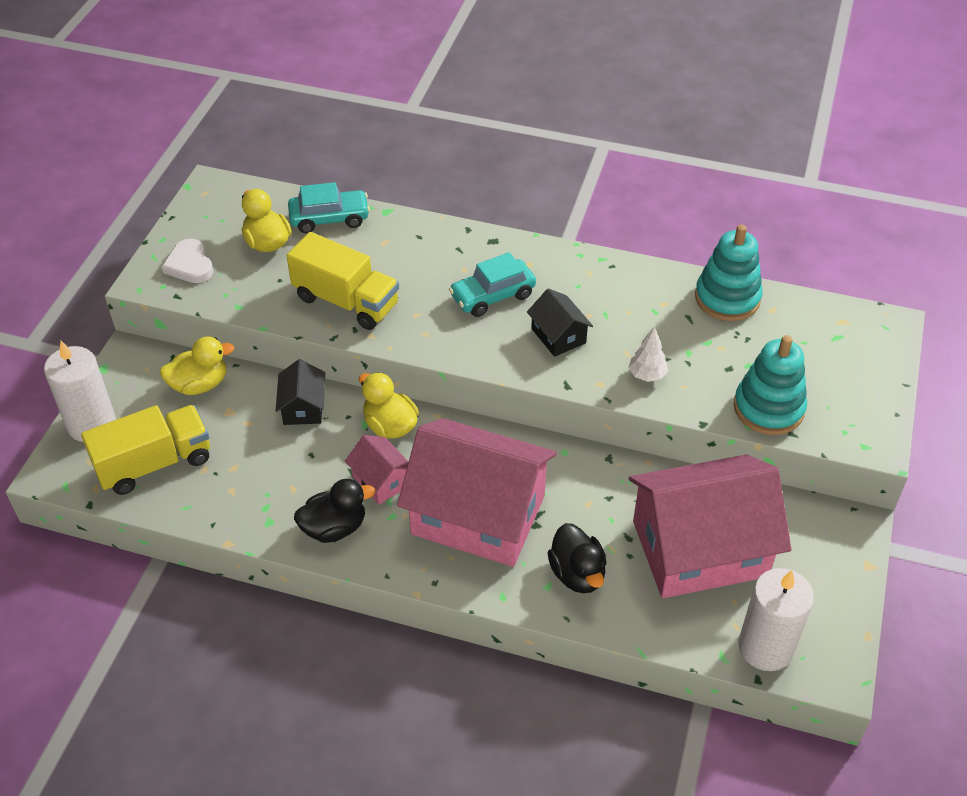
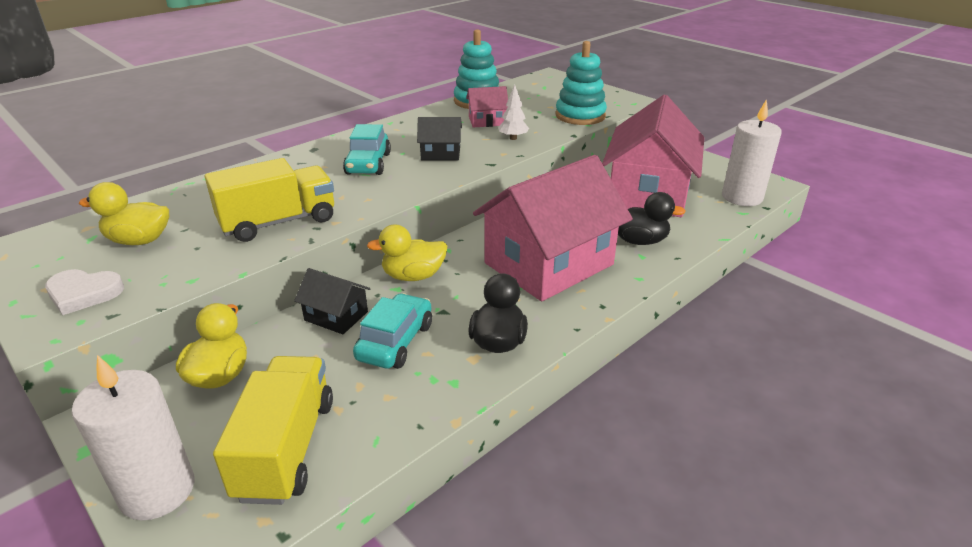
camera: 60 degrees left, 15 degrees down
turquoise car [288,182,370,233] -> turquoise car moved to [353,293,432,369]
pink house [345,435,409,505] -> pink house moved to [466,86,508,127]

